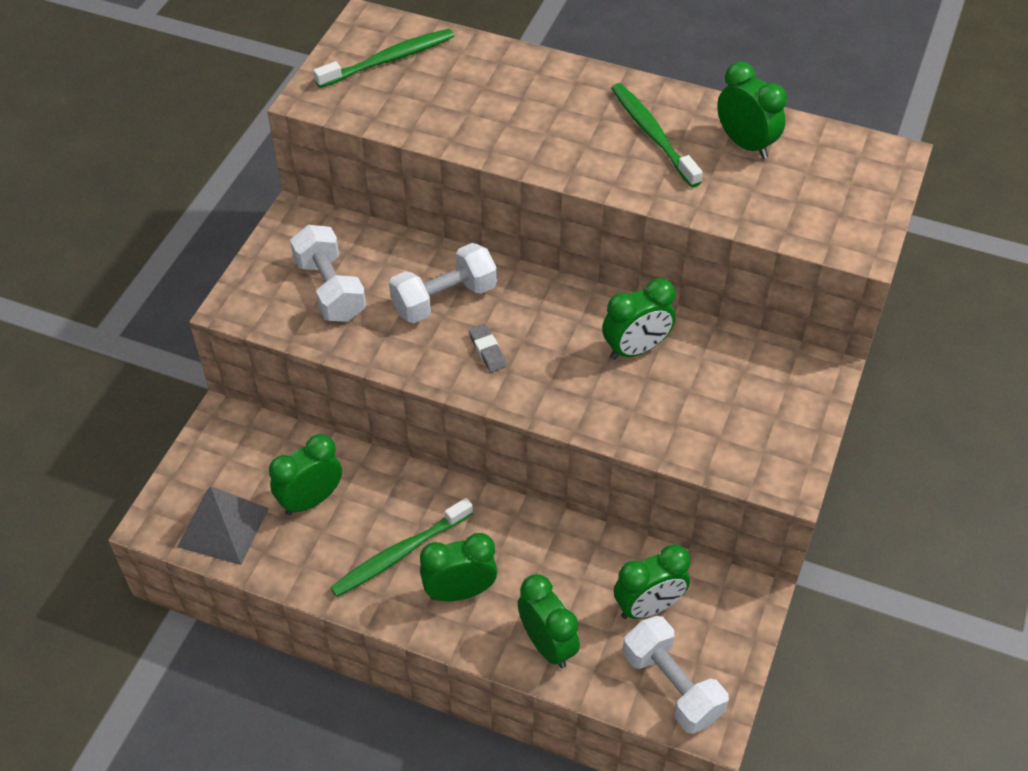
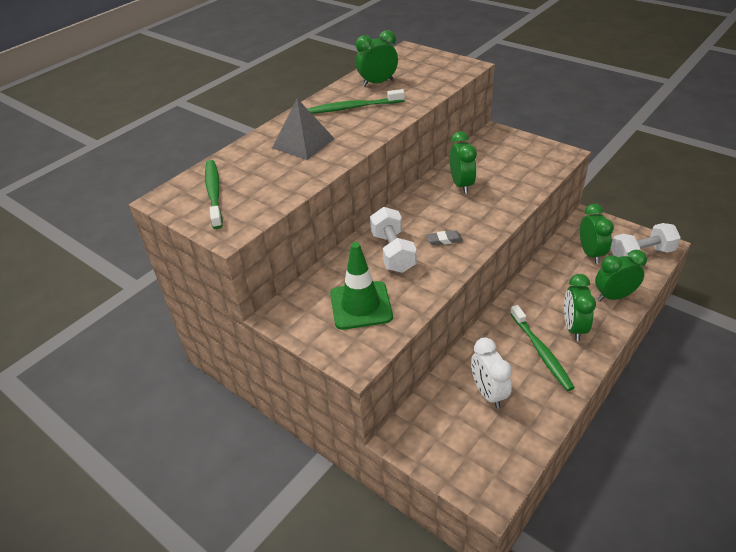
camera: 70 degrees left, 10 degrees down
grey pyramid [177,486,269,565] -> grey pyramid moved to [272,99,335,160]
green clock [269,434,342,515] -> white clock [471,338,512,408]
white dumbbell [290,225,366,322] -> green traffic cone [330,242,393,330]

